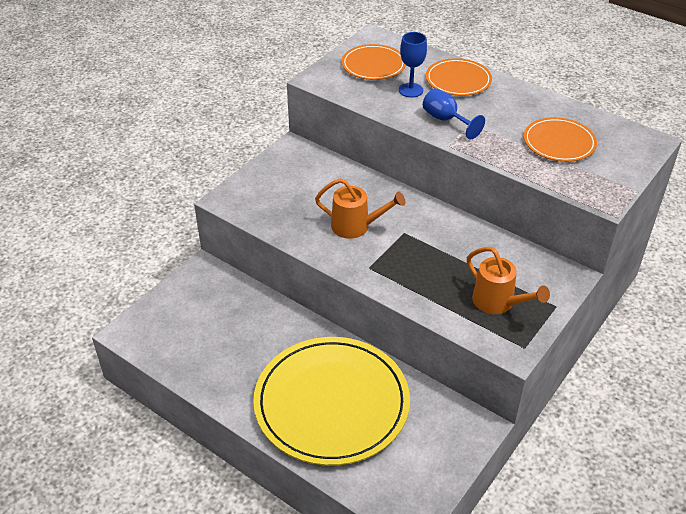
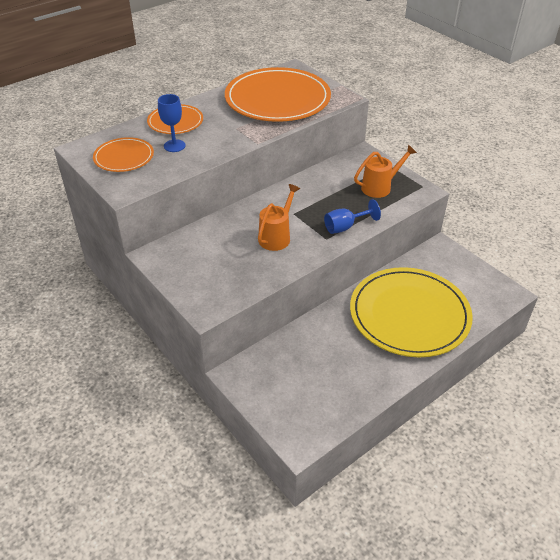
camera: 75 degrees left, 0 degrees up
blue goblet [423,88,485,139] -> blue goblet moved to [324,199,381,234]
orange plate [524,117,597,162] -> orange plate [225,67,331,122], size x1.99

